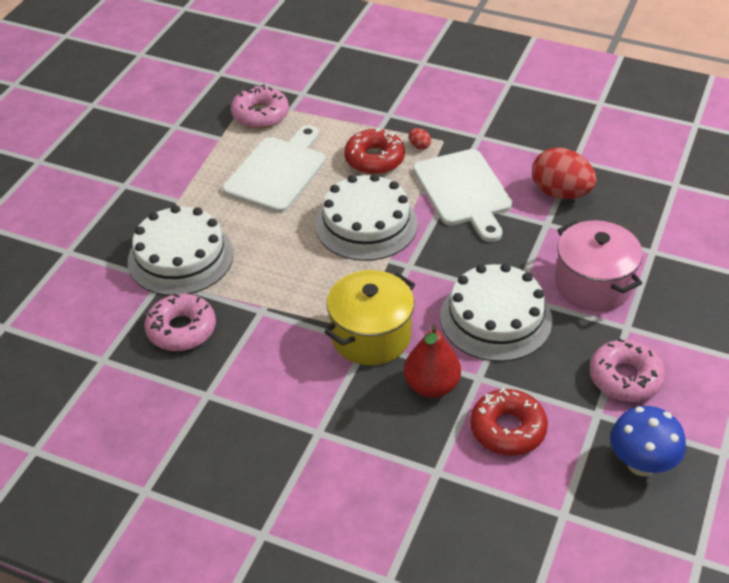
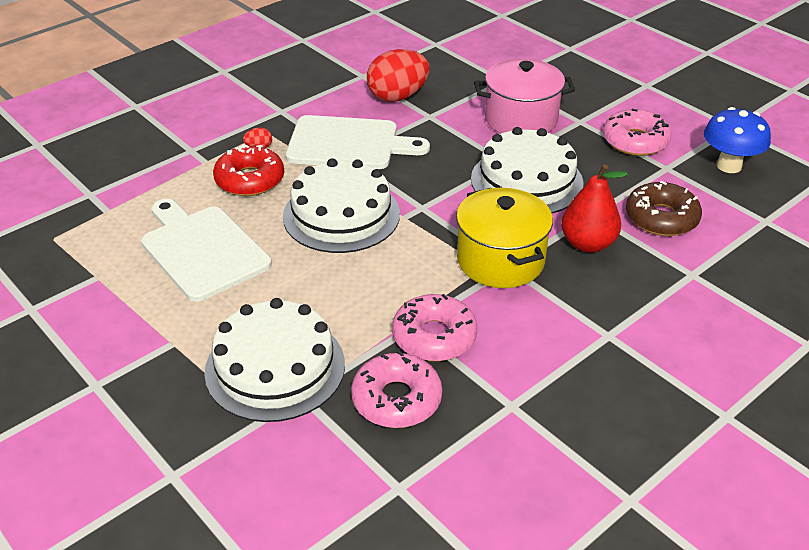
camera: 65 degrees left, 5 degrees down
pink donut [231,84,289,129] -> pink donut moved to [392,294,477,361]
red donut [470,388,548,456] -> brown donut [626,181,702,236]

